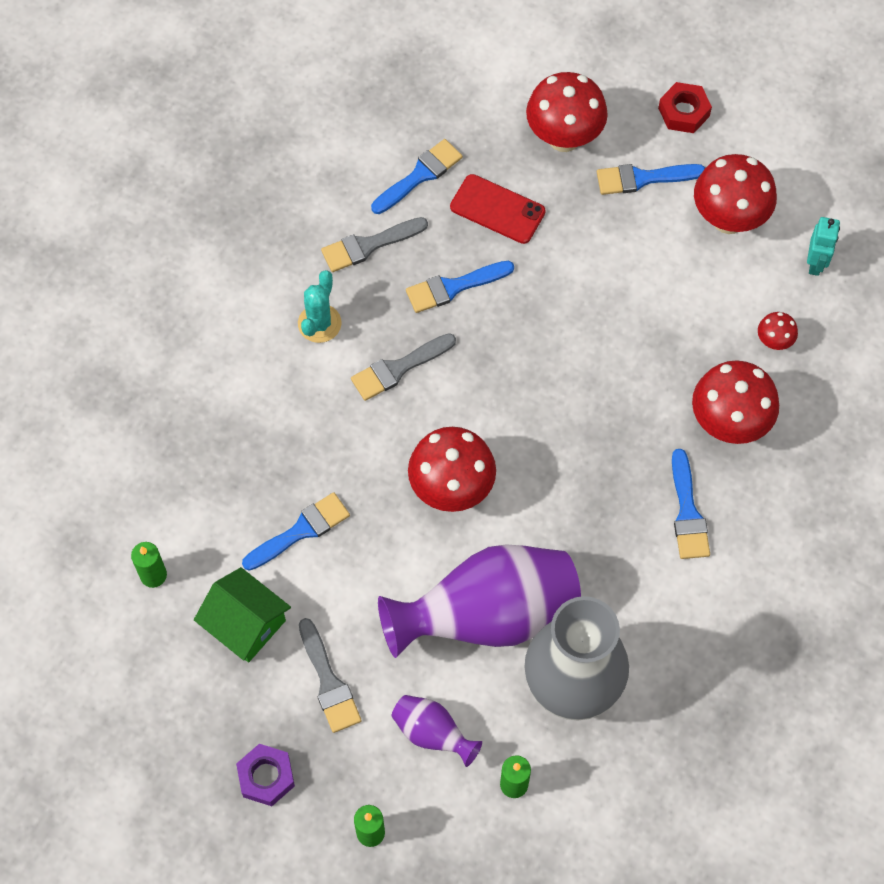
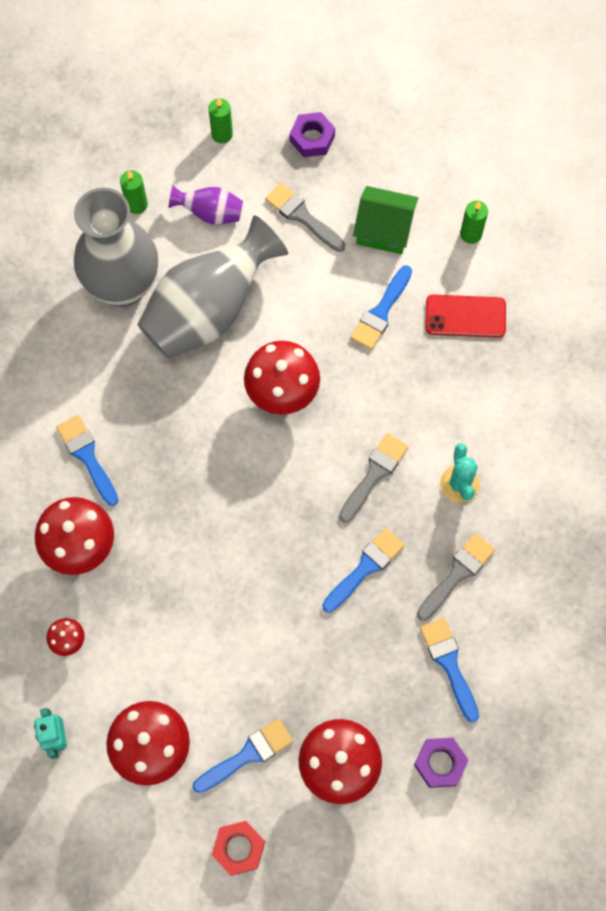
camera: 155 degrees right, 5 degrees up
blue brush [371,139,463,214] -> blue brush turned 135 degrees clockwise [420,618,479,723]
purple vase [378,544,581,658] -> grey vase [137,215,288,359]
red phone [450,174,546,244] -> red phone moved to [425,295,506,338]
none -> purple nut [414,738,469,788]

